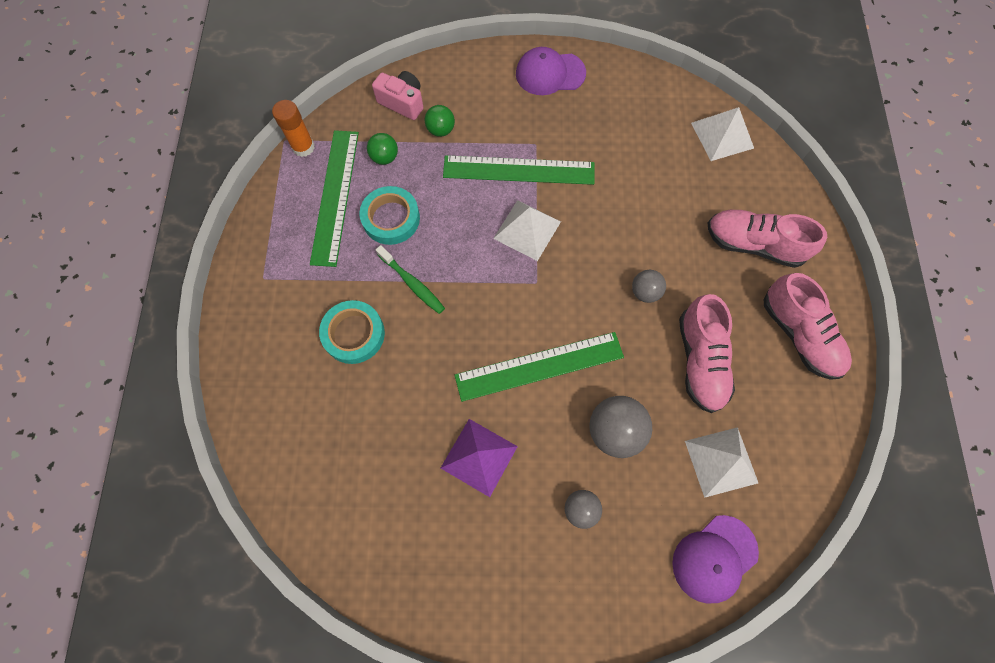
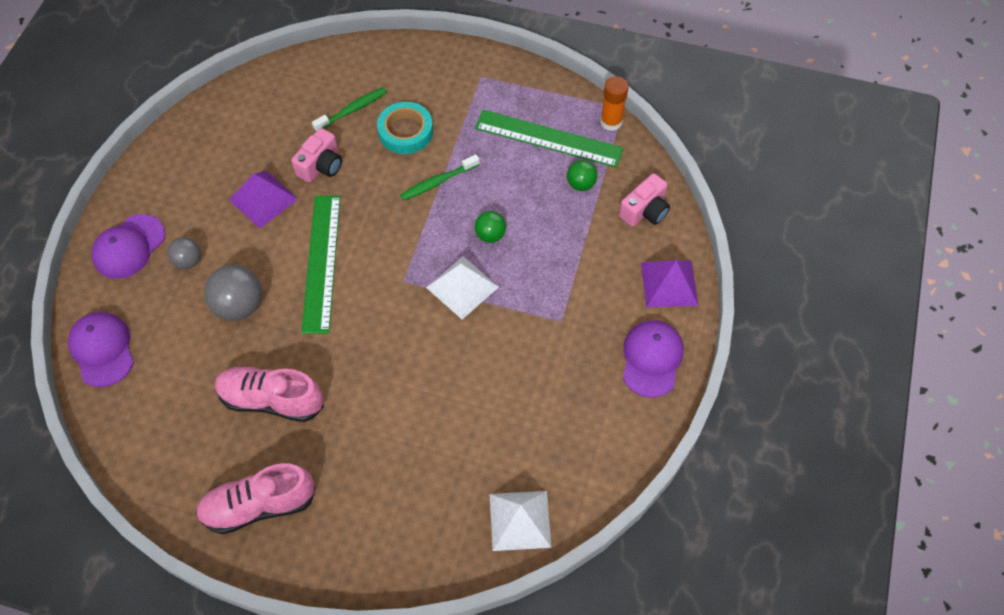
camera: 105 degrees right, 10 degrees down
turquoise tape [360,186,420,245] -> none
green ball [425,105,455,137] -> green ball moved to [475,211,506,243]
green ruler [443,155,595,185] -> none
grey ball [632,270,666,303] -> none
white pyramid [685,427,758,498] -> none
pink shoe [708,210,827,268] -> none
none -> purple cap [91,214,165,279]
none -> pink camera [291,128,342,183]
none -> green toothbrush [312,87,387,131]
none -> purple pyramid [641,260,698,308]

